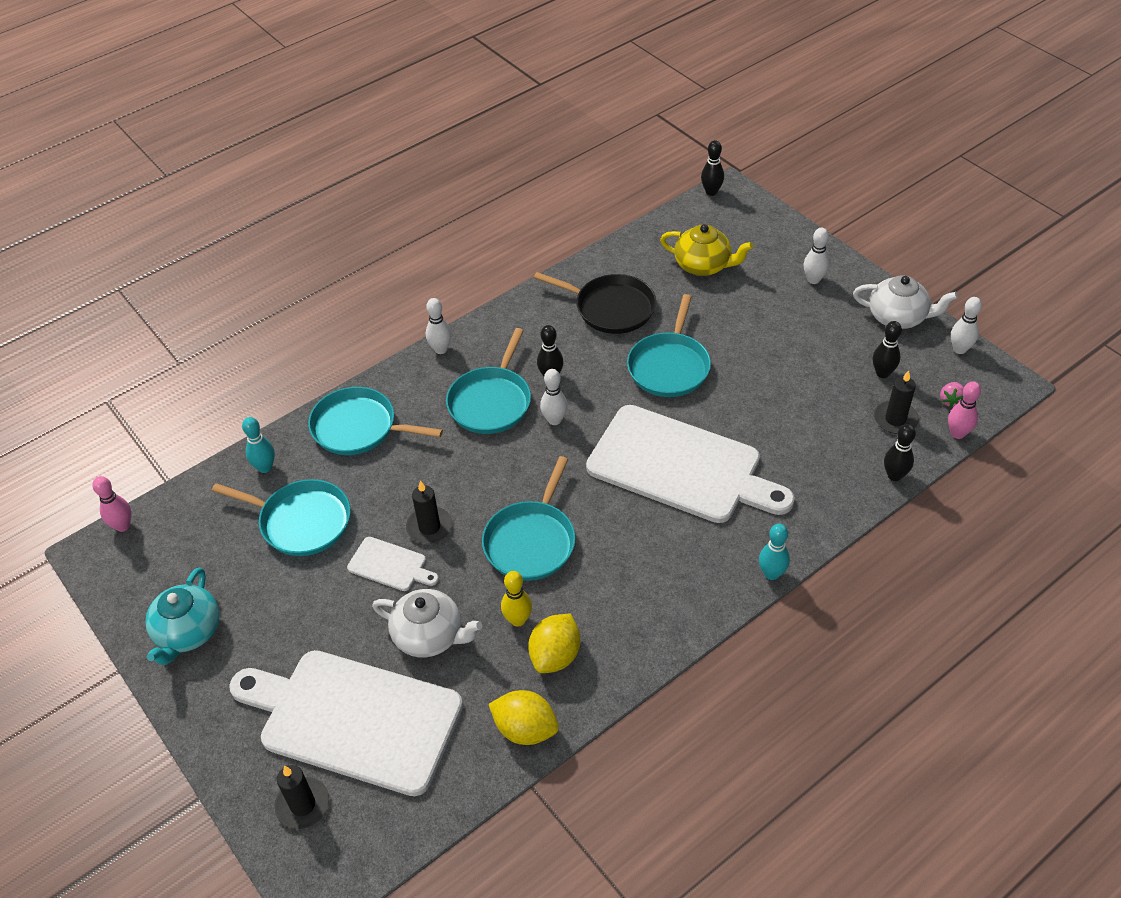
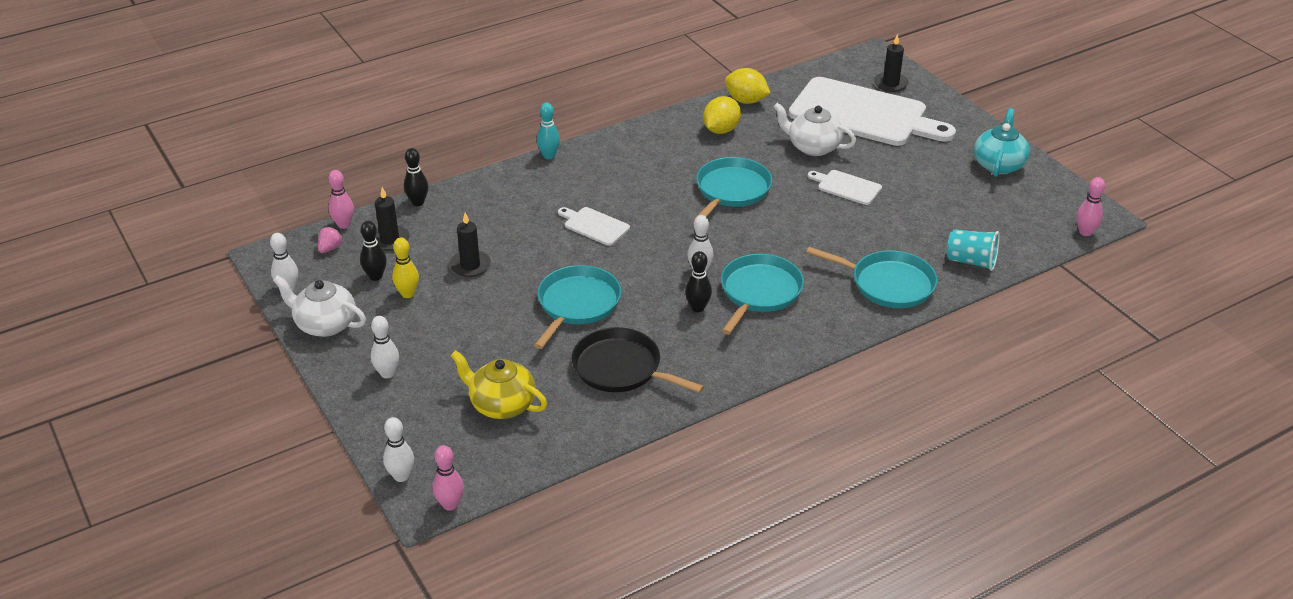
camera: 175 degrees left, 10 degrees down
turquoise pan [212,479,350,556] -> none
turquoise bowling pin [242,417,275,473] -> turquoise cup [947,229,1000,271]
black candle [406,480,452,544] -> black candle moved to [450,213,491,277]
white bowling pin [426,298,452,354] -> white bowling pin moved to [383,417,414,482]
yellow bowling pin [501,571,532,627] -> yellow bowling pin moved to [392,238,419,298]
white cutting board [586,405,795,523] -> white cutting board [558,207,630,246], size x0.43
black bowling pin [701,140,724,196] -> pink bowling pin [432,445,464,511]

